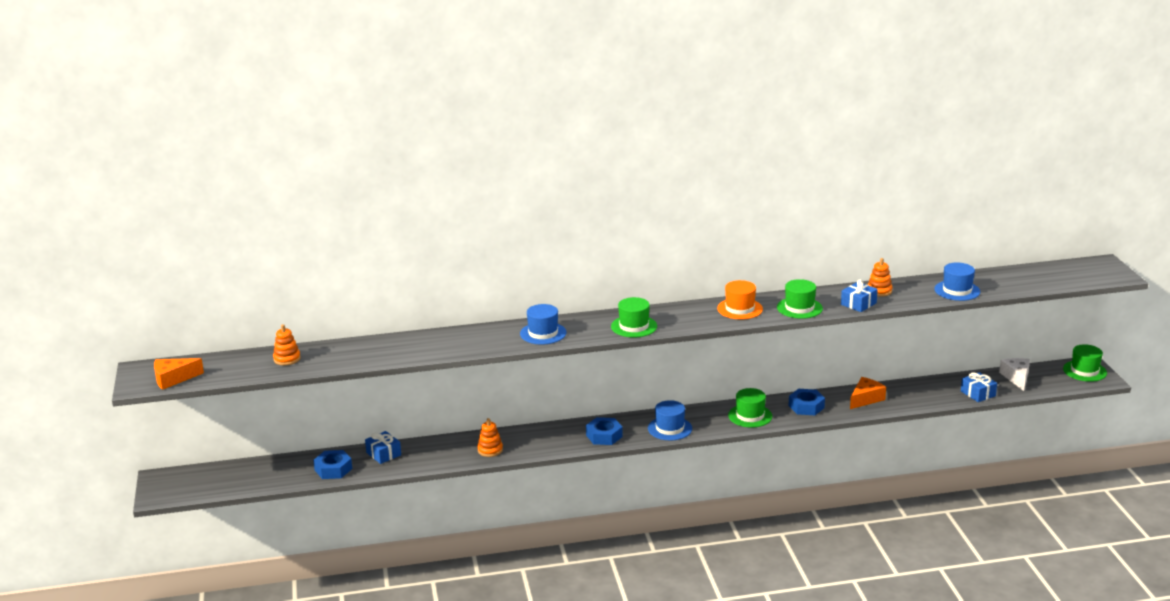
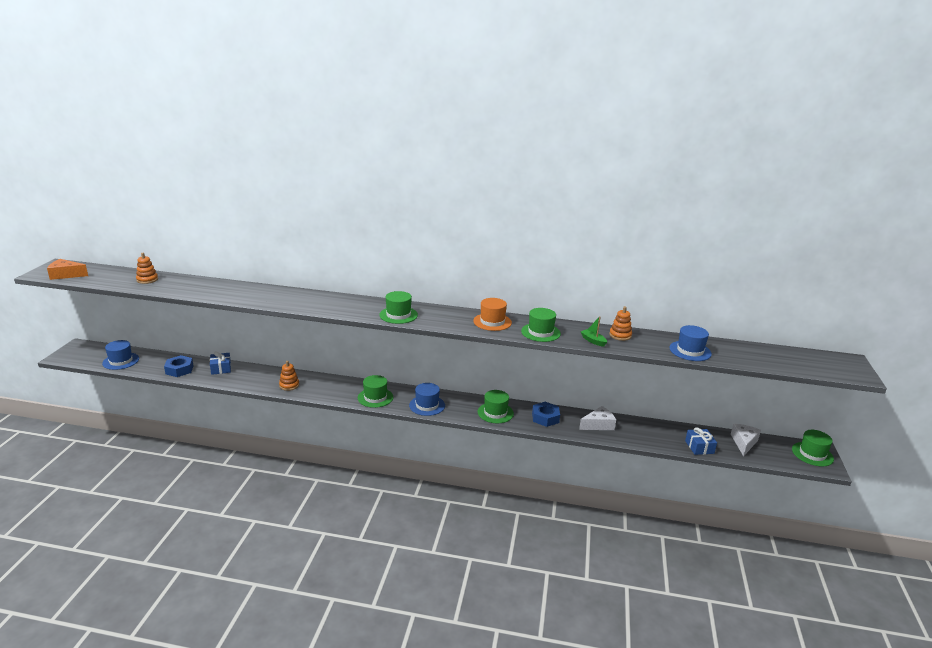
camera: 20 degrees right, 0 degrees up
blue hat [520,304,567,345] -> blue hat moved to [102,340,139,370]
blue nut [586,417,623,445] -> green hat [358,375,393,408]
blue gift [841,279,878,312] -> green boat [581,316,607,347]
orange cheese [850,377,886,409] -> white cheese [579,406,616,430]

